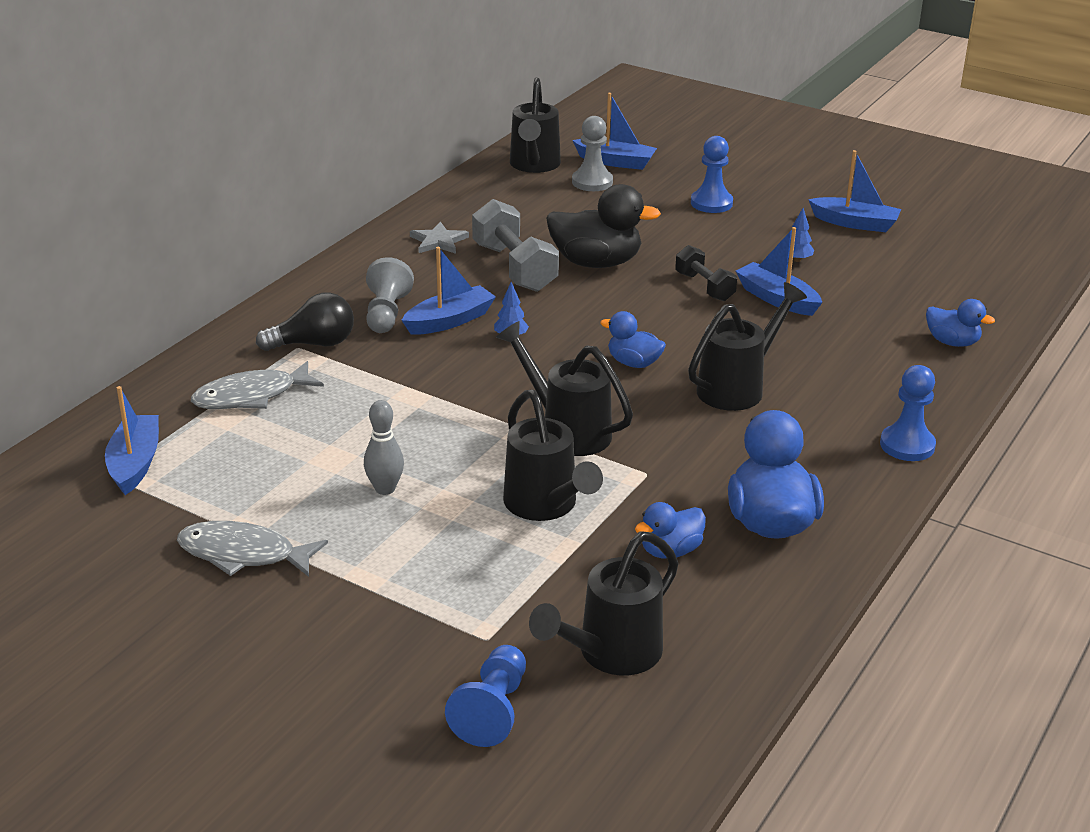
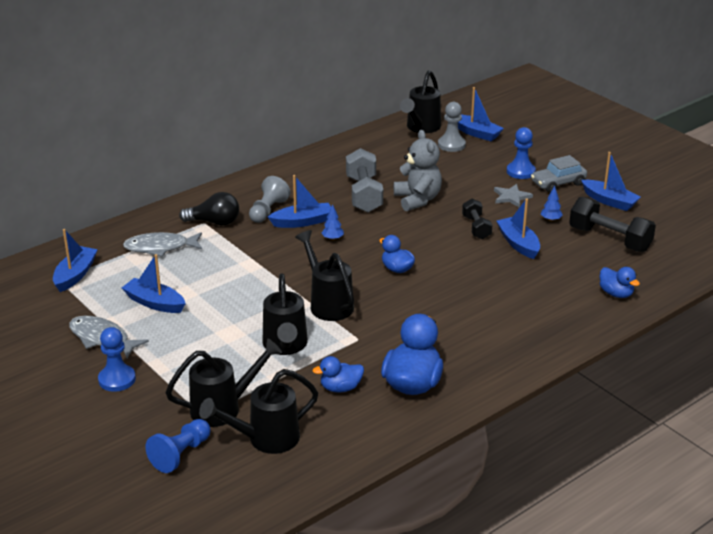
camera: 20 degrees right, 0 degrees up
grey bowling pin [364,400,404,495] -> none
grey star [410,222,469,254] -> grey star moved to [494,184,533,208]
black duck [546,184,661,268] -> grey teddy bear [394,130,442,211]
black watering can [688,282,807,411] -> black watering can moved to [165,339,282,427]
blue pawn [880,365,936,461] -> blue pawn moved to [98,327,136,392]
none -> blue boat [122,254,186,313]
none -> grey car [531,155,587,193]
none -> black dumbbell [569,197,656,252]

